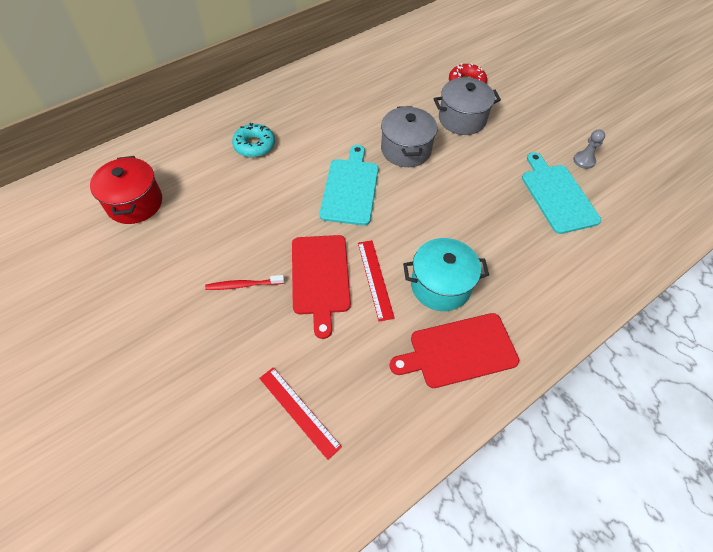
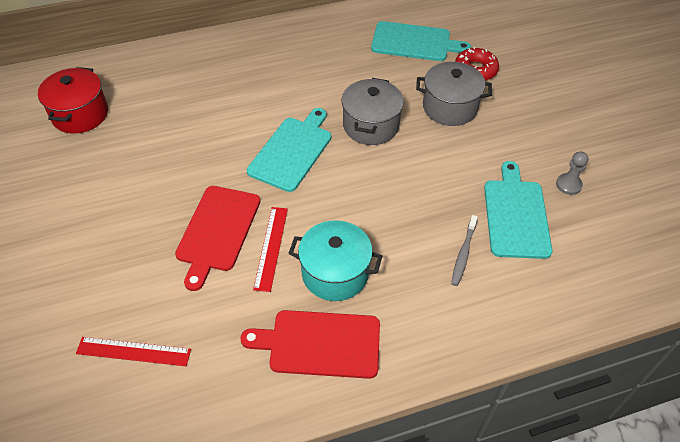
camera: 20 degrees right, 5 degrees down
red toothbrush [205,275,284,290] -> none
turquoise donut [232,123,275,158] -> none
red ruler [259,367,342,460] -> red ruler turned 60 degrees counterclockwise [76,337,191,366]
none -> turquoise cutting board [371,21,471,61]
none -> grey toothbrush [451,215,478,286]

